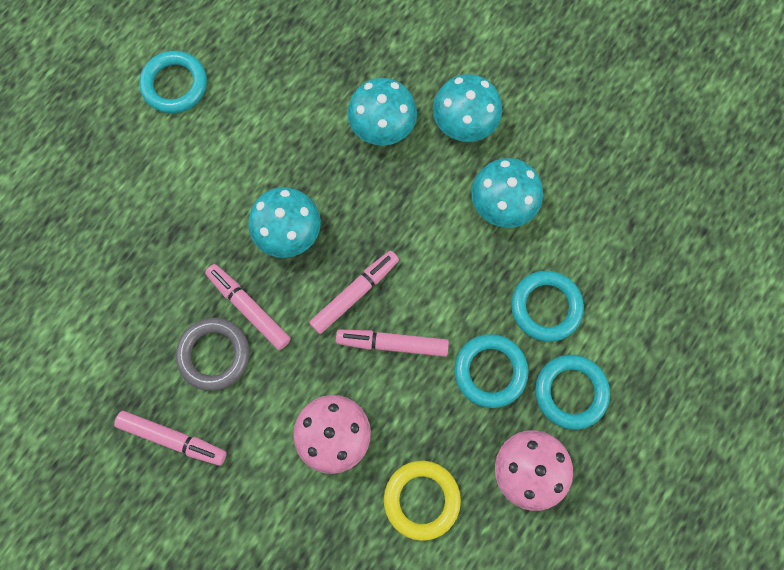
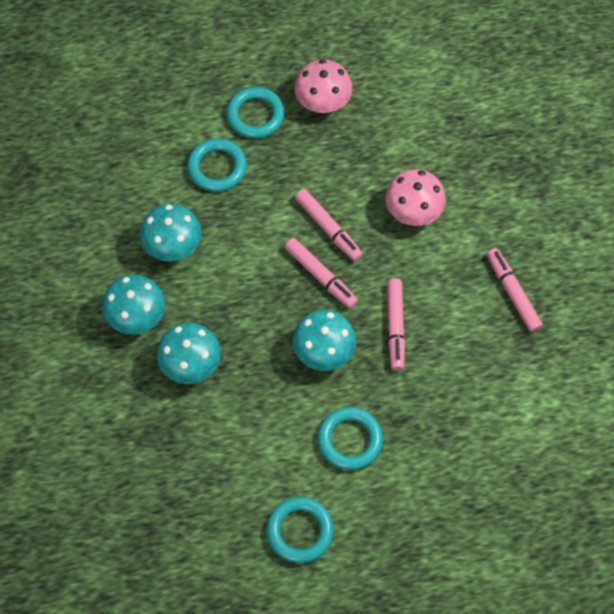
camera: 135 degrees left, 10 degrees down
grey ring [176,318,250,391] -> none
pink marker [309,250,399,334] -> pink marker turned 135 degrees counterclockwise [285,238,358,308]
yellow ring [384,460,461,541] -> none
turquoise ring [454,334,528,408] -> turquoise ring moved to [318,407,383,470]

